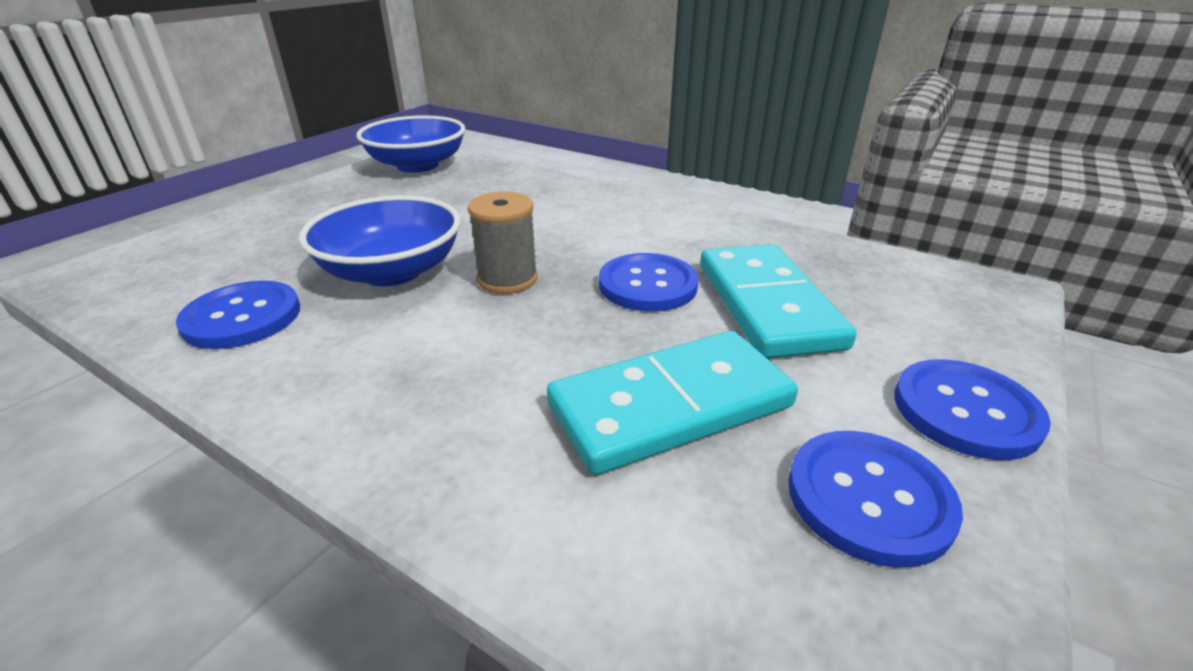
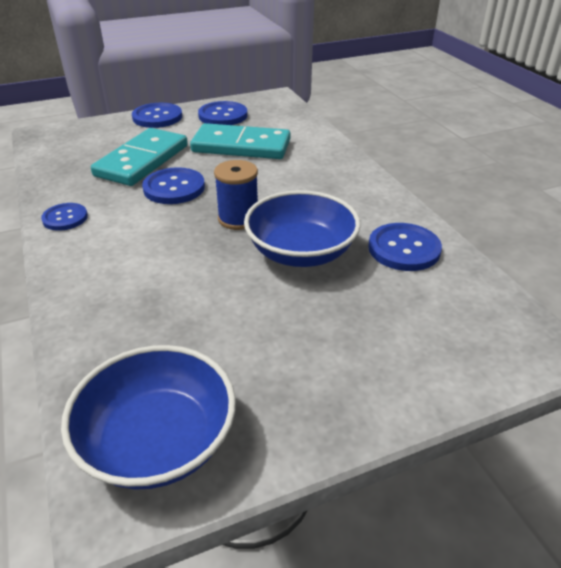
camera: 145 degrees left, 5 degrees up
grey spool [468,192,538,294] -> blue spool [214,160,258,230]
none -> blue button [41,203,88,231]

